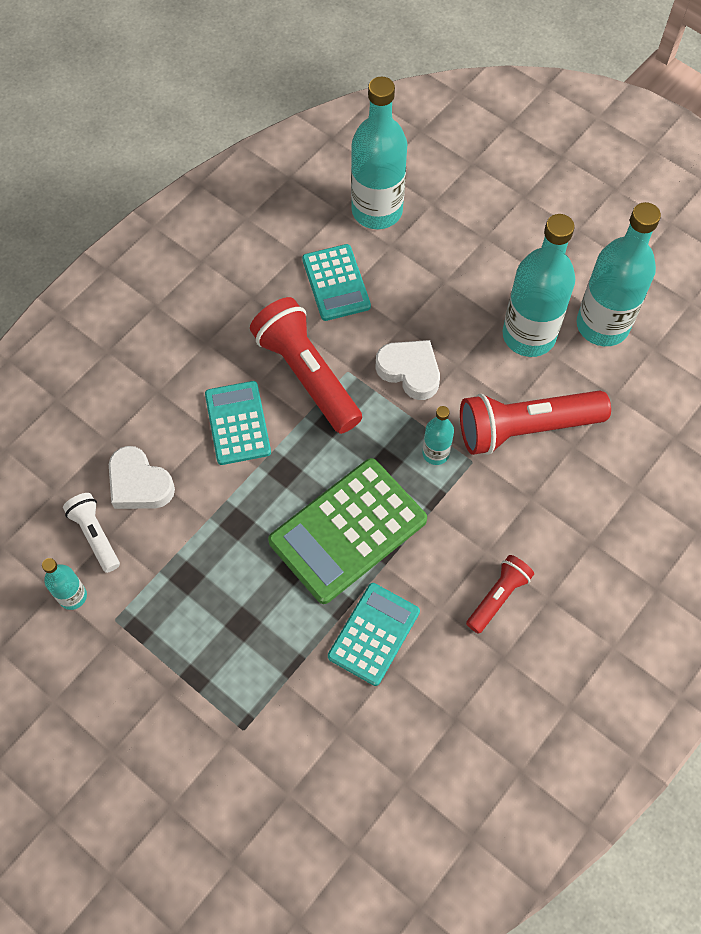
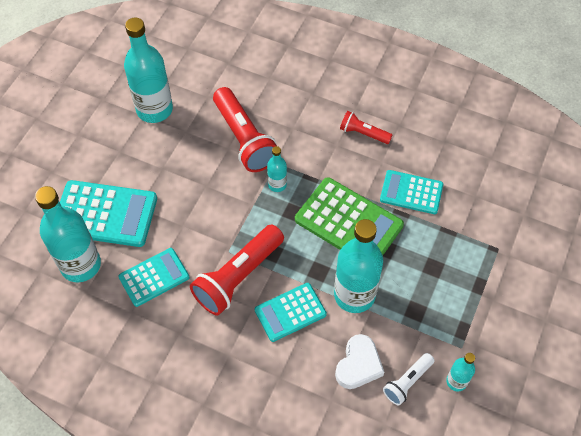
camera: 105 degrees left, 5 degrees down
white heart [375,340,440,400] -> none
turquoise bottle [503,214,575,357] -> turquoise bottle moved to [334,219,383,313]
none -> turquoise calculator [60,180,157,247]

